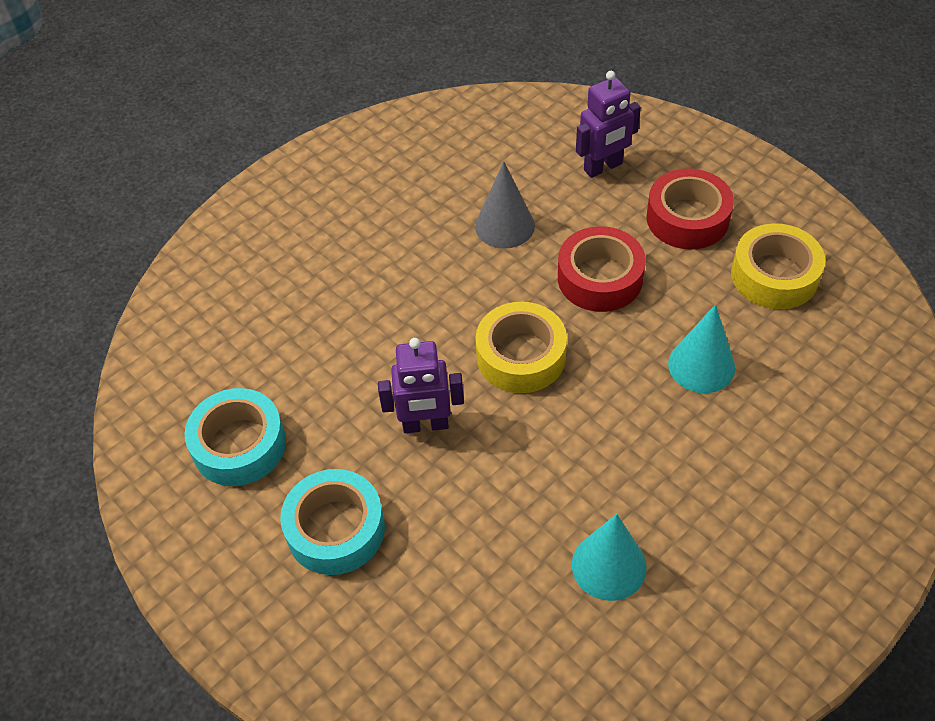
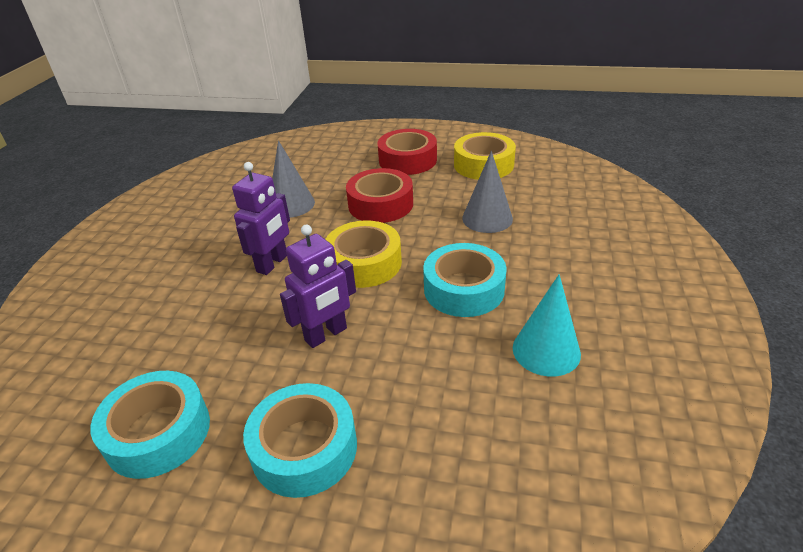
camera: 35 degrees left, 15 degrees down
purple robot [576,71,641,178] -> purple robot moved to [232,162,290,275]
turquoise cone [668,304,735,393] -> grey cone [462,151,513,233]
none -> turquoise tape [423,243,507,317]

